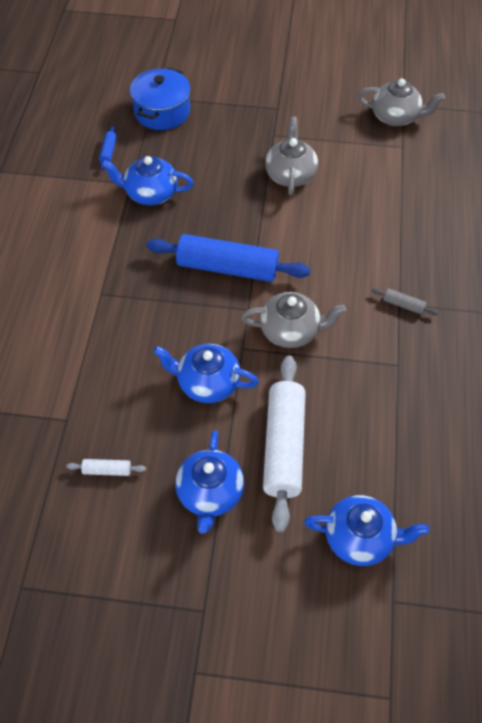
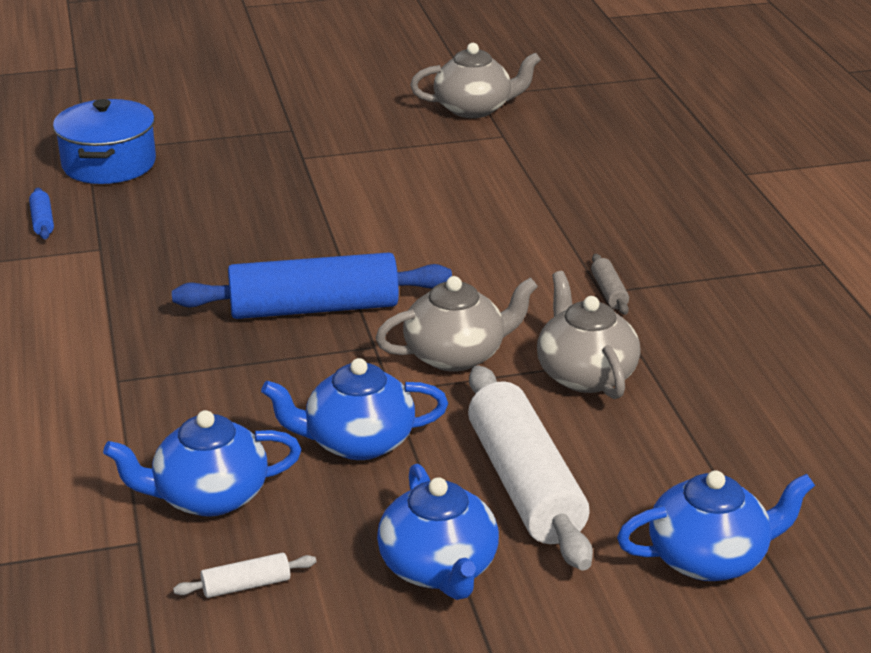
camera: 20 degrees left, 25 degrees down
blue teapot [101,156,194,205] -> blue teapot moved to [103,410,301,517]
grey teapot [265,116,318,195] -> grey teapot moved to [537,271,641,399]
grey rolling pin [372,288,439,315] -> grey rolling pin turned 75 degrees clockwise [591,254,629,315]

